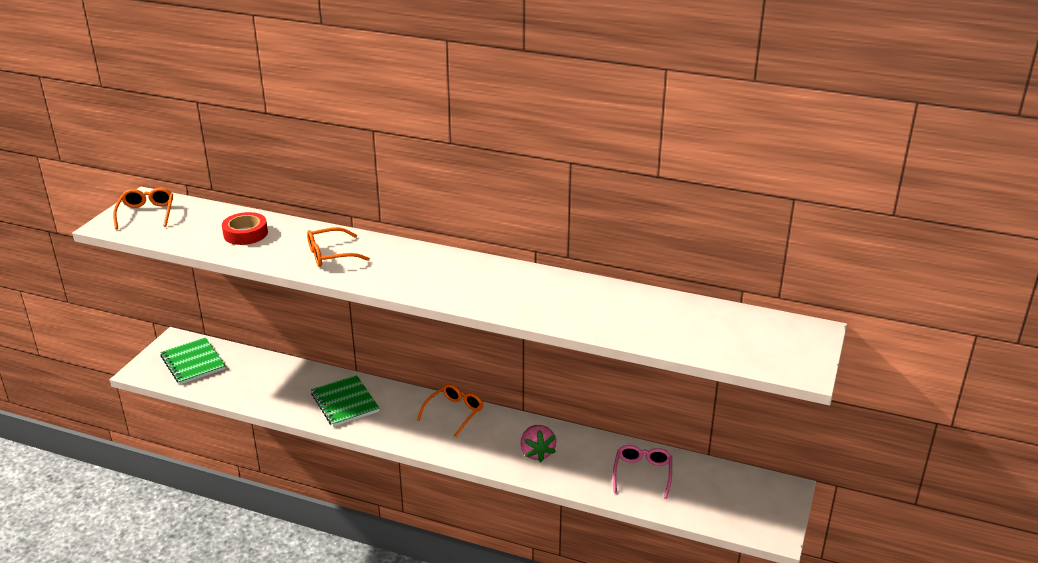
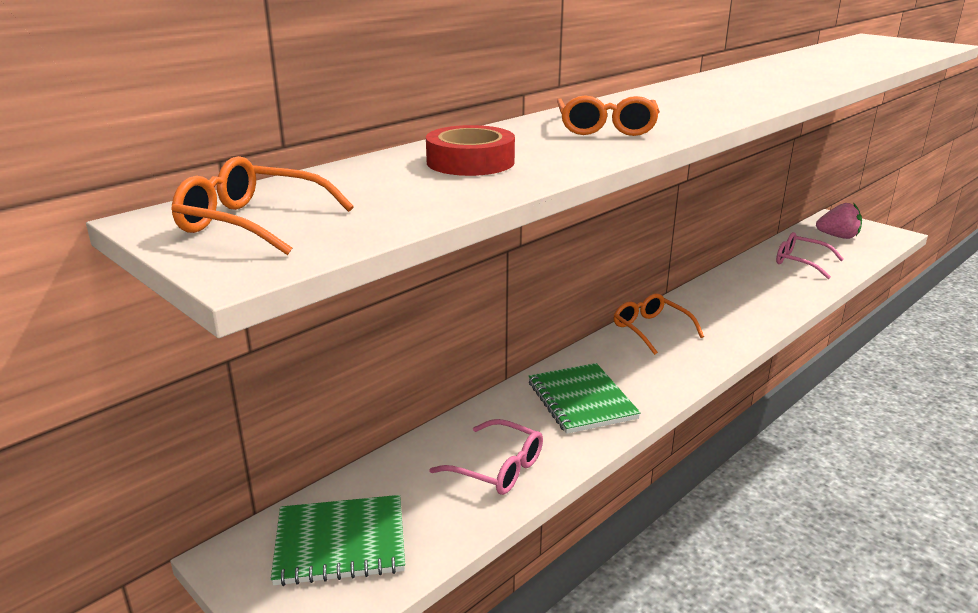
camera: 65 degrees left, 5 degrees down
green notebook [311,375,380,427] -> green notebook turned 75 degrees clockwise [529,363,641,434]
pink strawberry [520,425,556,462] -> pink strawberry moved to [816,203,862,239]
none -> pink glasses [429,419,543,495]

